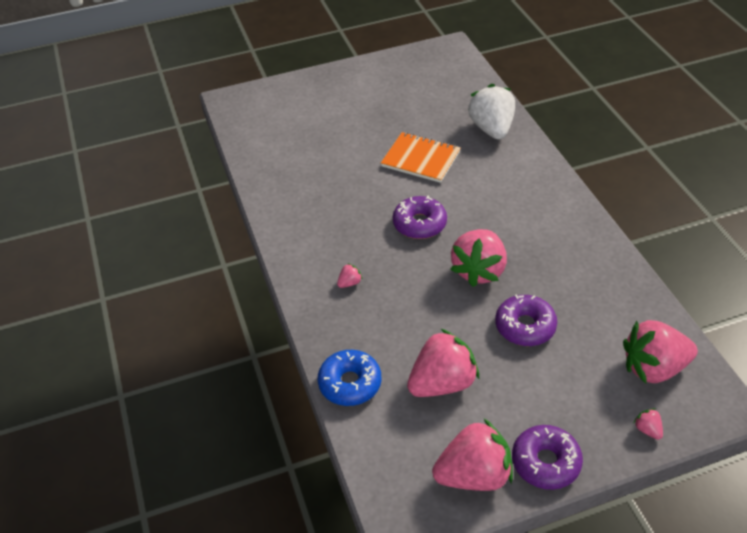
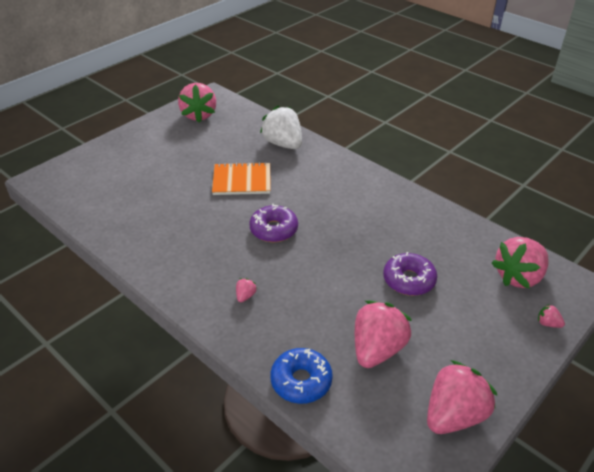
camera: 30 degrees left, 5 degrees down
pink strawberry [450,229,507,287] -> pink strawberry moved to [178,83,216,123]
purple donut [512,425,583,490] -> none

